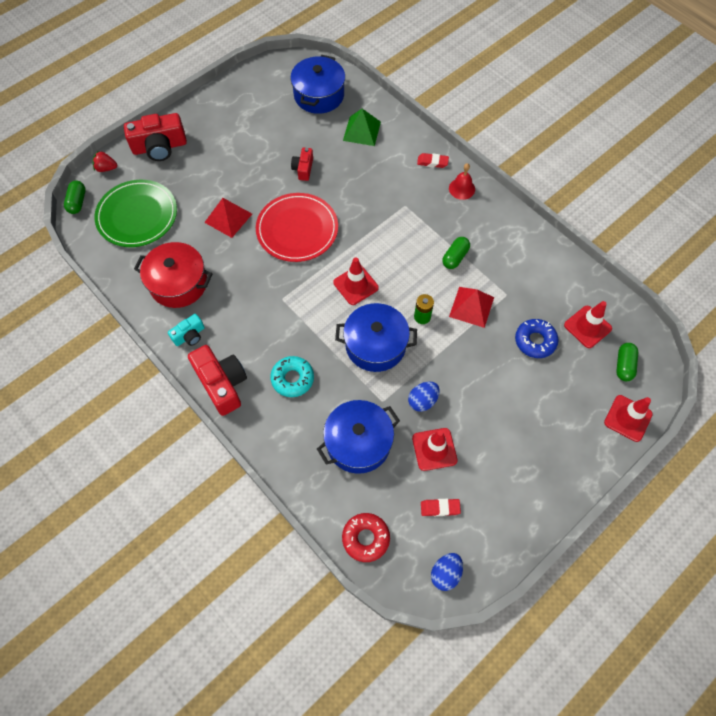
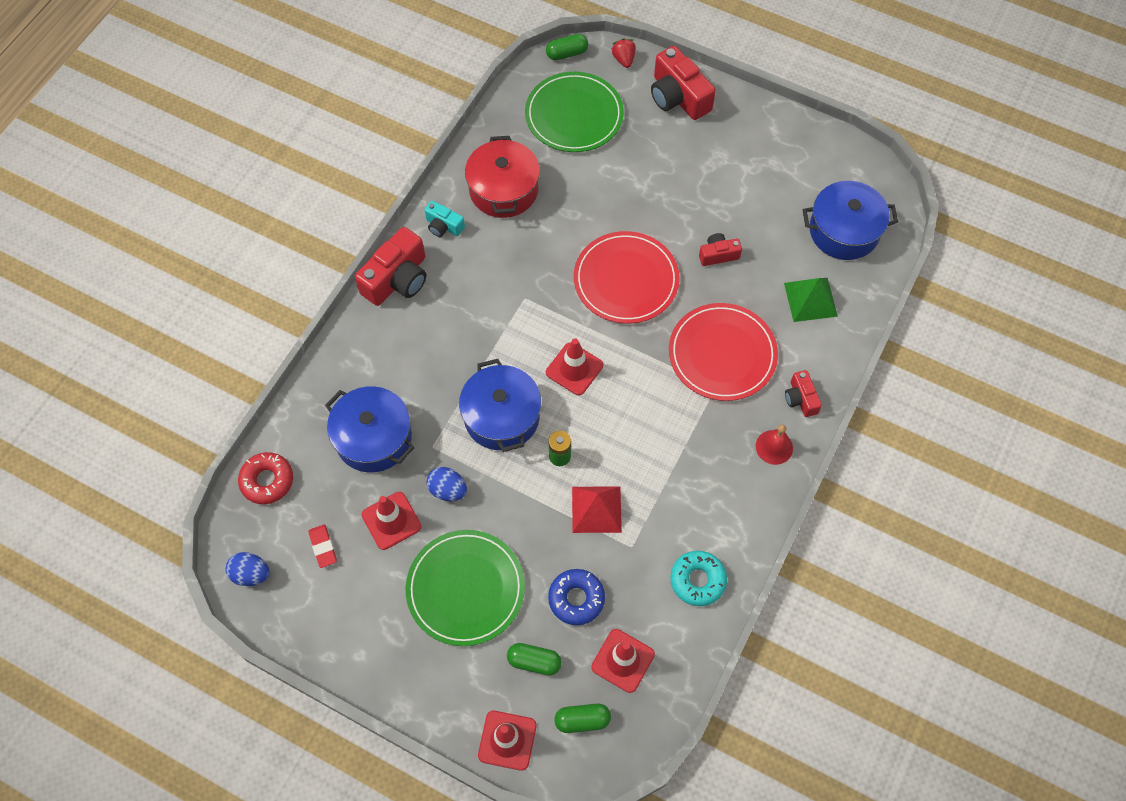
camera: 70 degrees right, 0 degrees up
red pyramid [204,198,252,238] -> none
turquoise donut [270,356,314,397] -> turquoise donut moved to [671,551,727,606]
red eraser [417,153,449,168] -> red camera [785,370,822,417]
green capsule [442,237,470,269] -> green capsule moved to [507,643,562,676]
none -> green plate [406,530,525,646]
none -> red plate [669,303,778,401]

